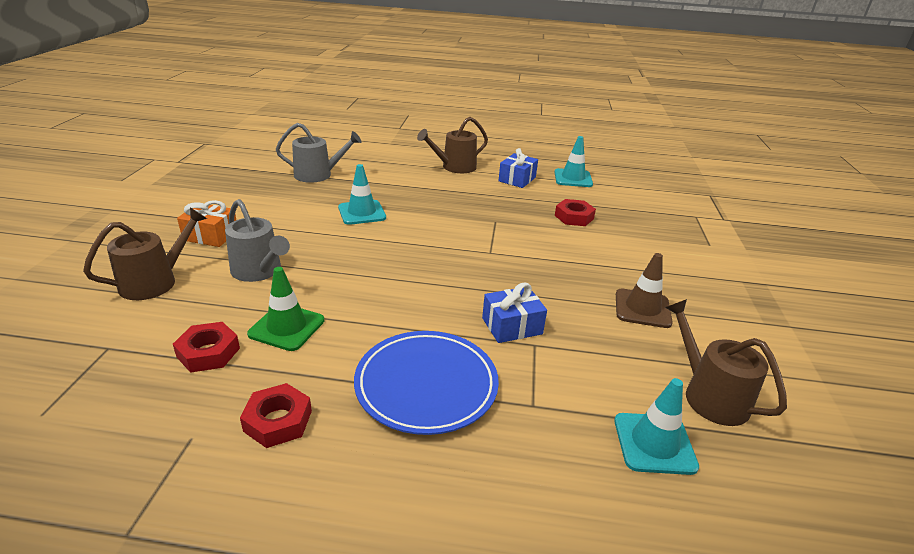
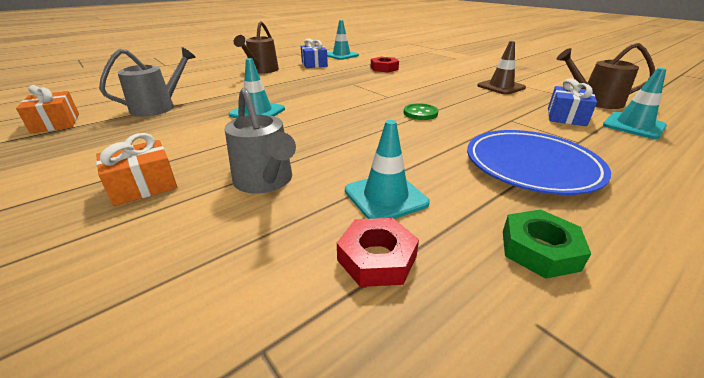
camera: 45 degrees left, 0 degrees up
brown watering can [83,207,207,300] -> none
grey watering can [225,199,290,282] -> grey watering can turned 60 degrees clockwise [224,88,296,194]
red nut [240,383,312,448] -> green nut [503,209,591,279]
green traffic cone [247,267,324,351] -> turquoise traffic cone [345,120,430,219]
blue gift [482,283,547,343] -> blue gift moved to [548,79,597,126]
none -> orange gift [16,85,79,134]
none -> green button [404,103,438,120]

